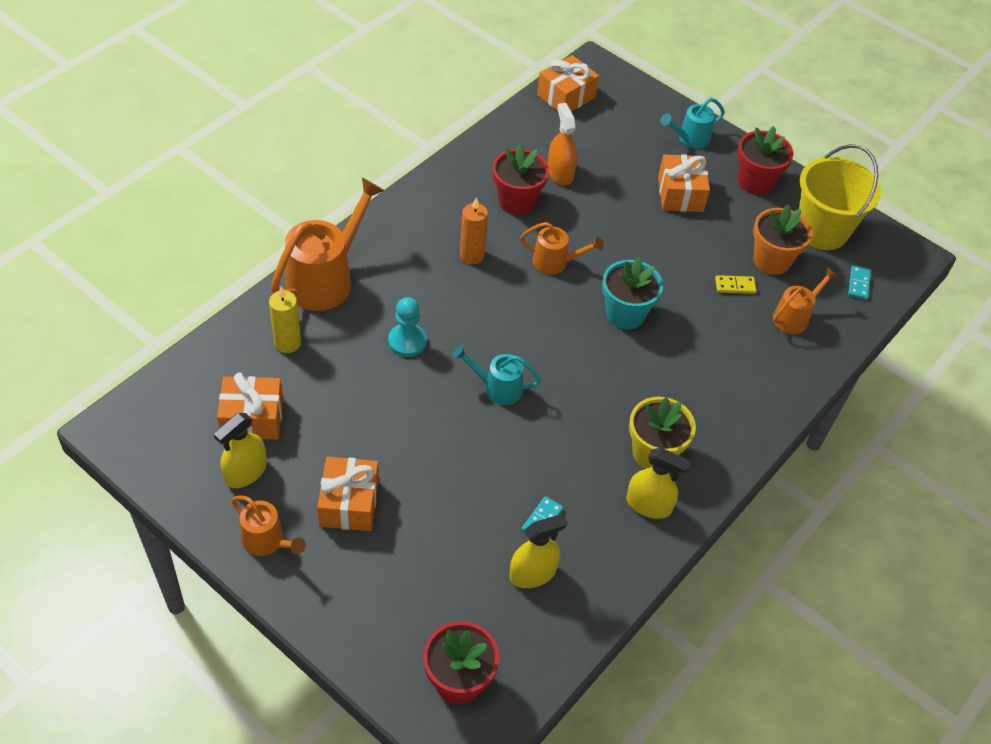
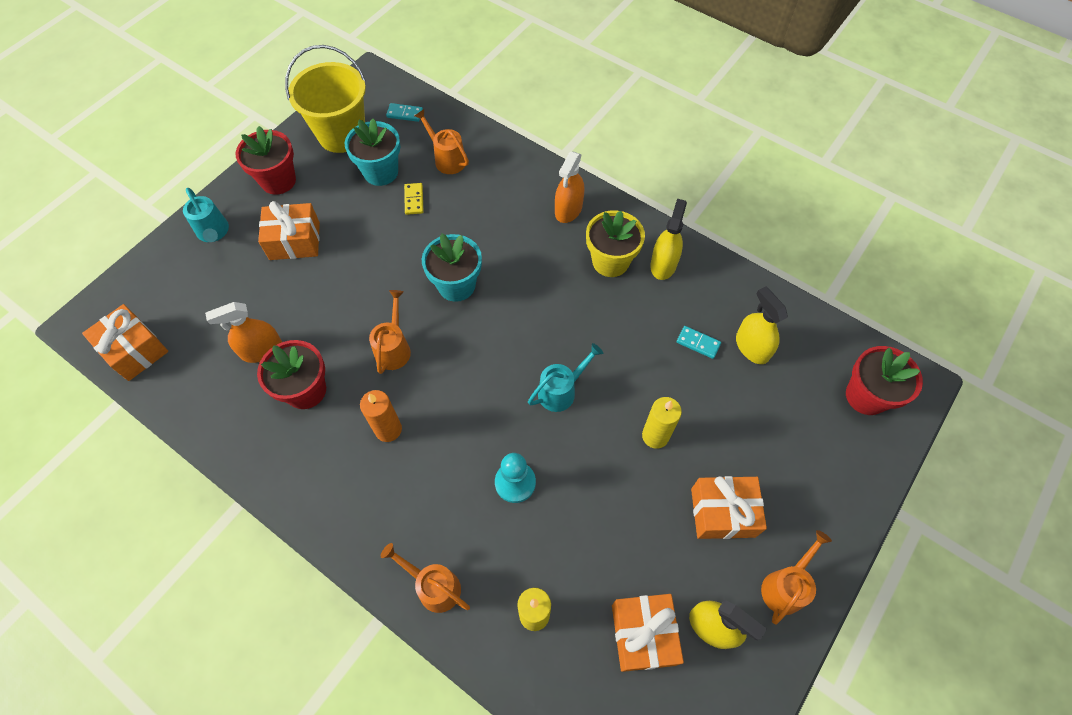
camera: 90 degrees left, 10 degrees up
orange watering can [271,178,384,311] -> orange watering can [381,543,470,613], size x0.55
turquoise watering can [453,345,541,405] -> turquoise watering can turned 135 degrees counterclockwise [528,343,603,412]
orange flower pot [753,205,813,275] -> turquoise flower pot [345,118,400,186]
none -> orange spray bottle [555,151,584,223]
none -> yellow candle [642,397,682,449]

